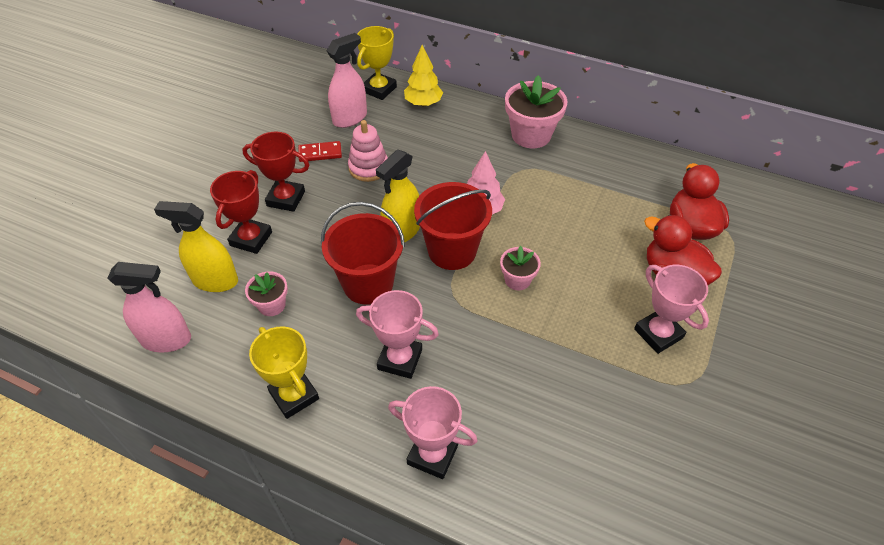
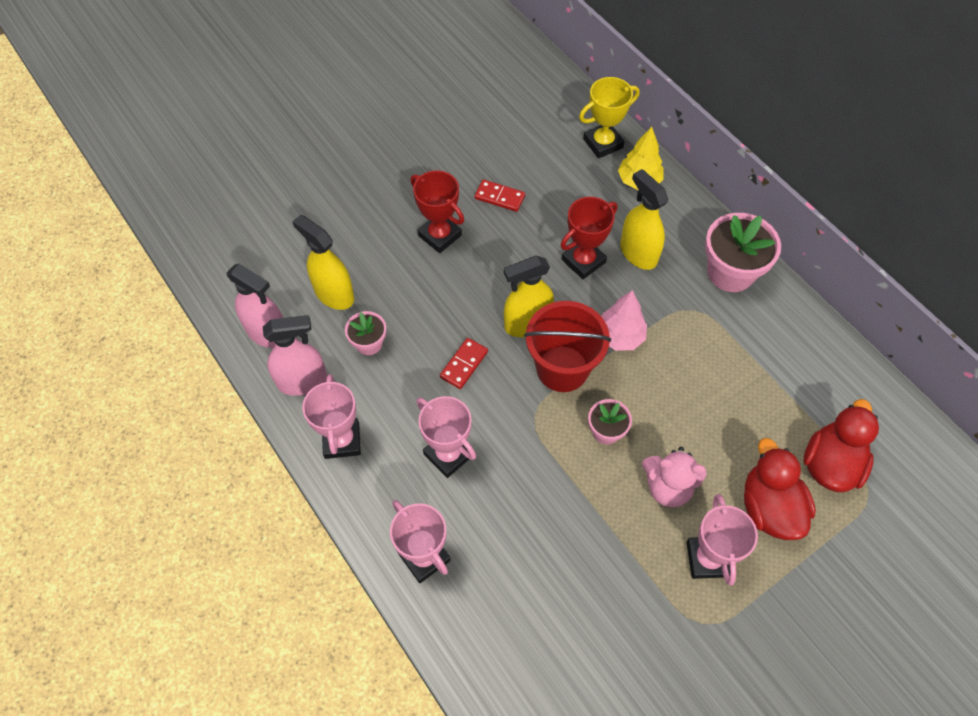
camera: 30 degrees right, 10 degrees up
red trophy [210,170,272,254] -> red trophy moved to [561,197,618,279]
yellow trophy [249,326,319,419] -> pink trophy [302,374,361,459]
red bucket [321,202,405,305] -> red domino [440,338,488,389]
pink spray bottle [327,33,367,128] -> pink spray bottle moved to [263,315,327,396]
pink stacking toy [348,120,388,182] -> none
none -> yellow spray bottle [620,169,668,270]
none -> pink teddy bear [642,447,707,507]

